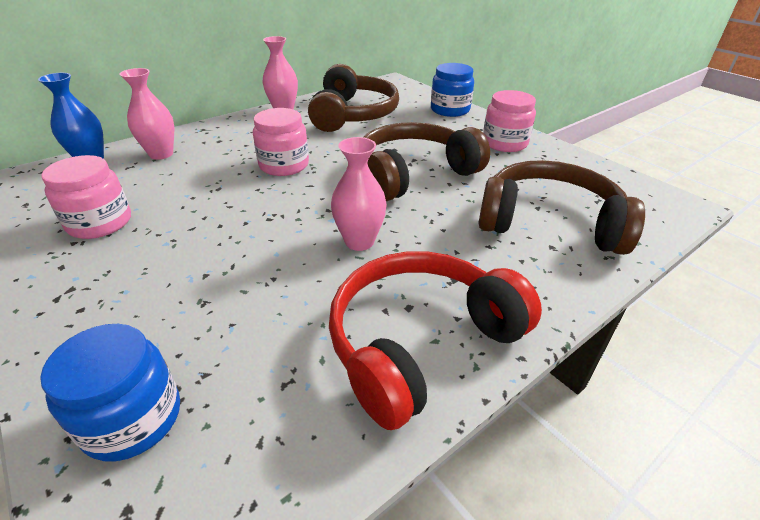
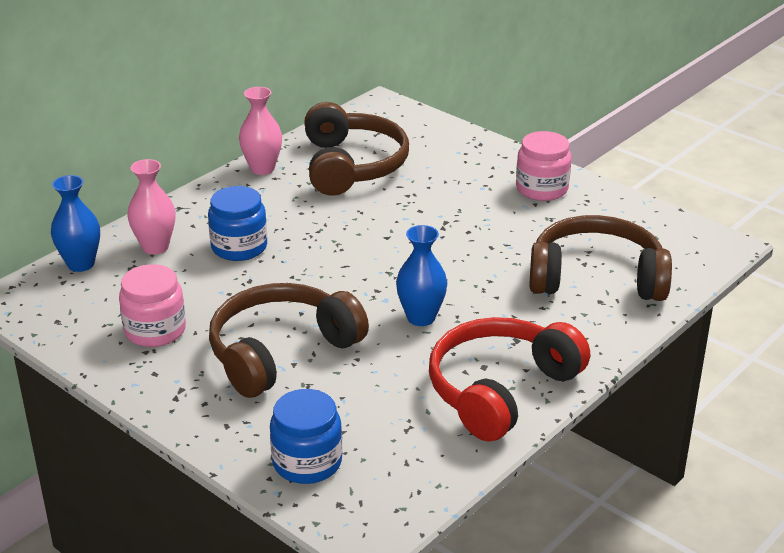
camera: 10 degrees left, 5 degrees down
pink jar [253,108,309,176] -> none
pink vase [331,137,387,251] -> blue vase [396,225,447,326]
brown headphones [363,122,490,201] -> brown headphones moved to [209,283,369,398]
blue jar [431,63,474,117] -> blue jar moved to [208,186,267,261]

